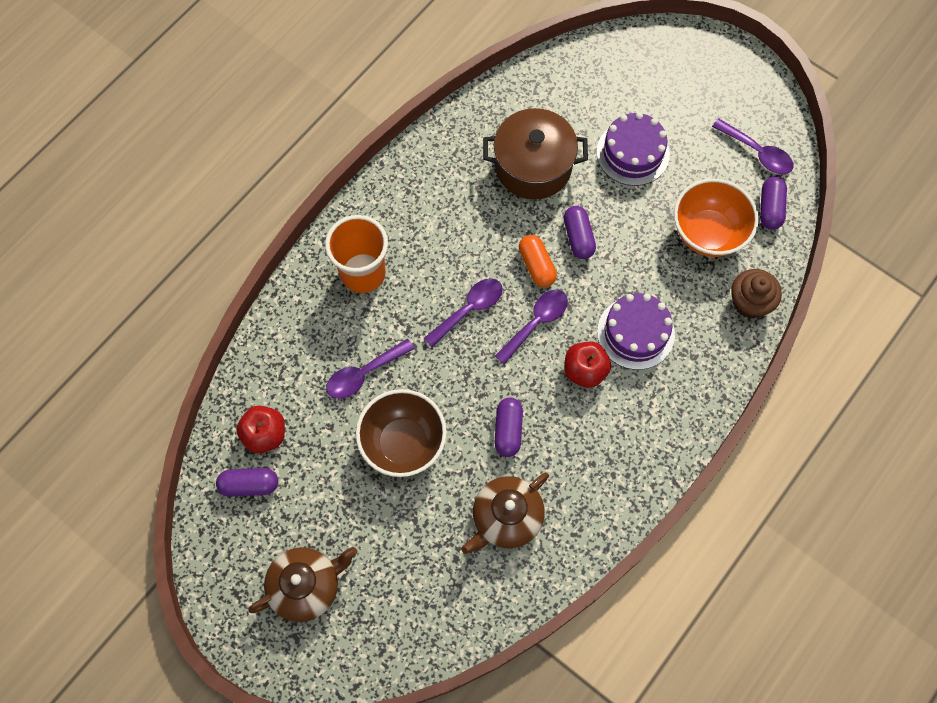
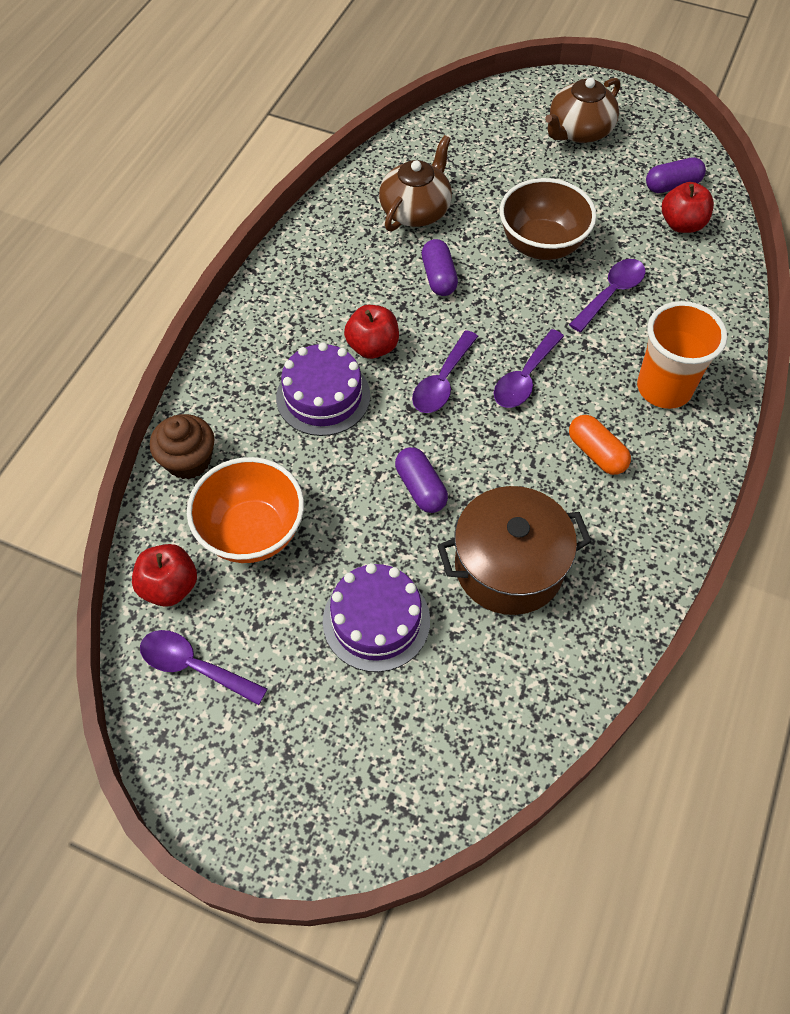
camera: 165 degrees right, 10 degrees down
orange capsule [519,235,557,287] -> orange capsule moved to [569,415,631,475]
purple capsule [760,177,787,230] -> red apple [132,544,197,607]

